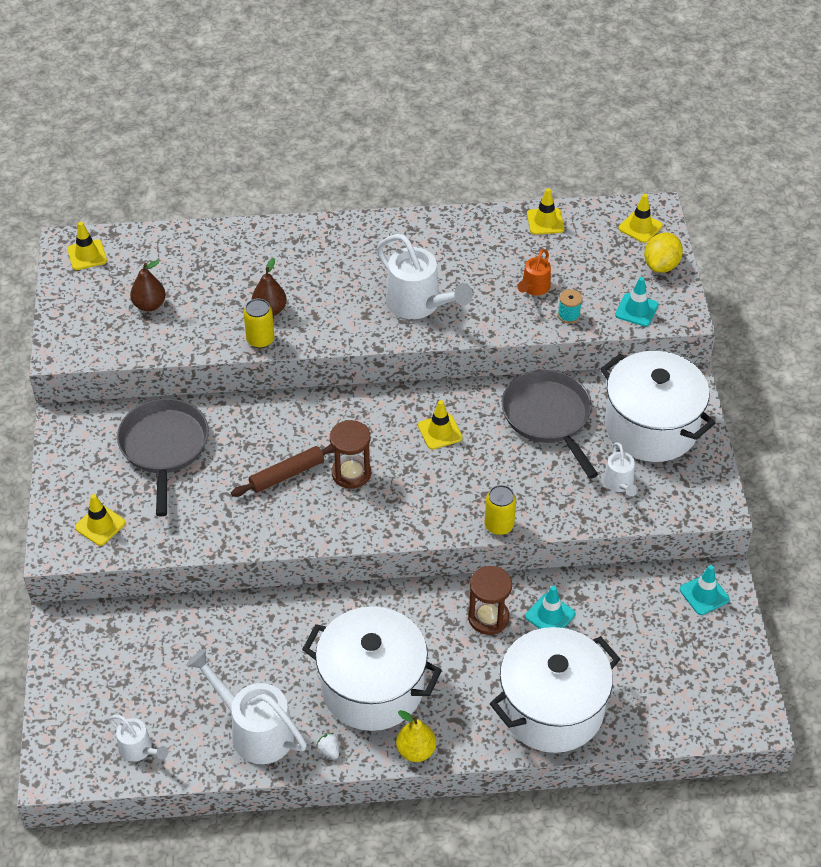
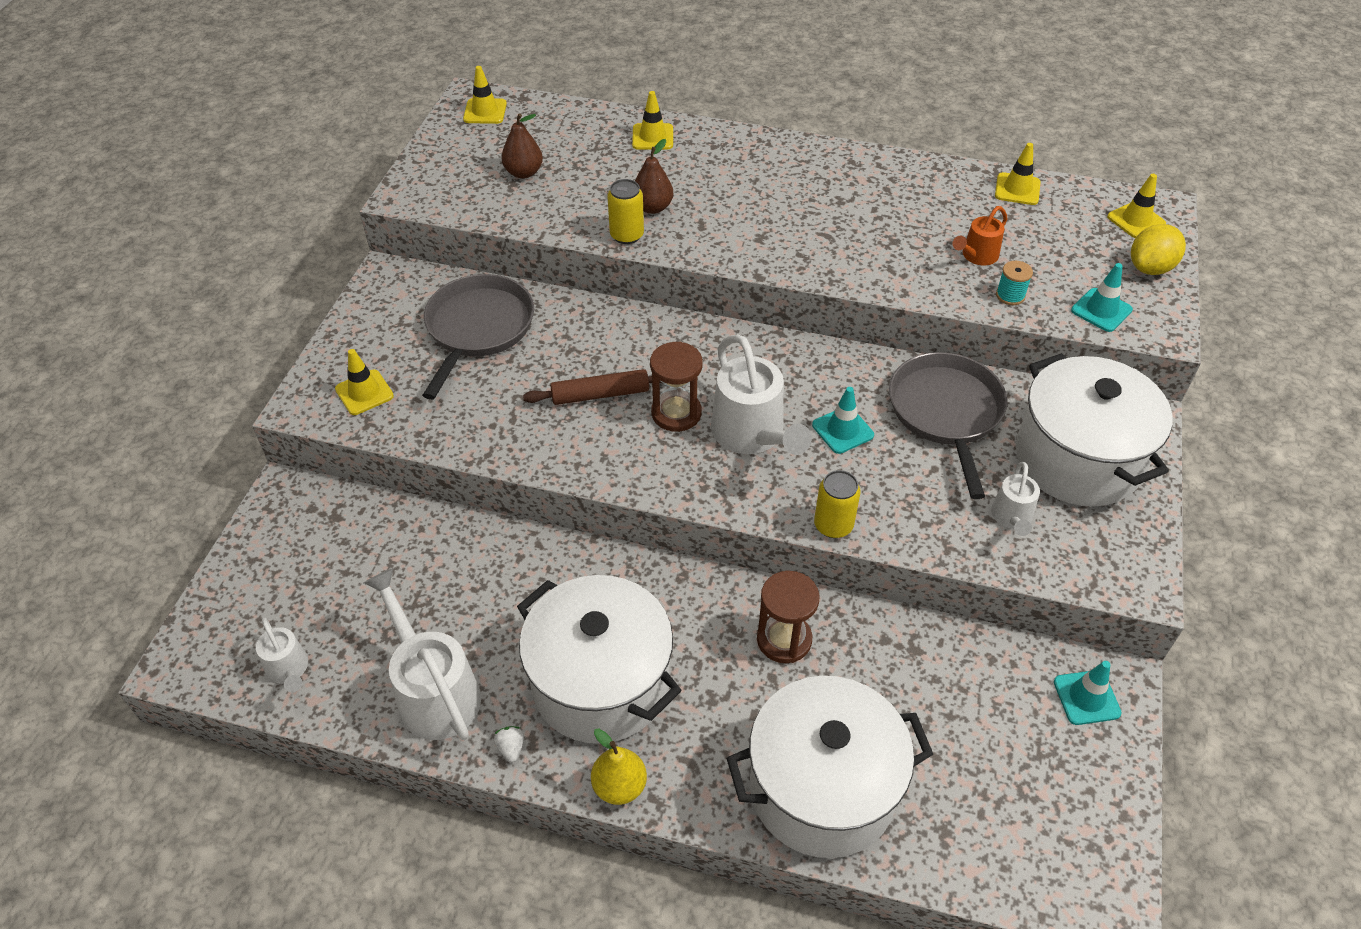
camera: 20 degrees right, 0 degrees up
white watering can [377,234,473,319] -> white watering can moved to [711,334,812,455]
yellow traffic cone [418,400,463,449] -> yellow traffic cone moved to [632,91,673,150]
turquoise traffic cone [525,586,575,629] -> turquoise traffic cone moved to [812,387,874,454]

